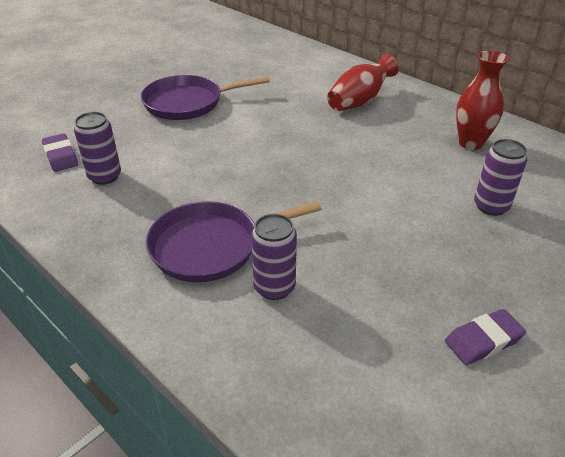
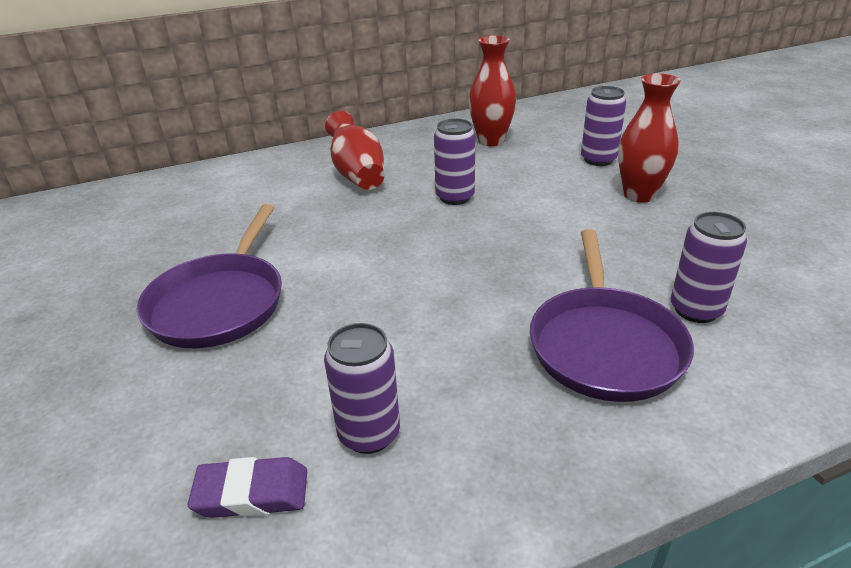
camera: 65 degrees left, 5 degrees down
purple eraser [445,309,526,365] -> none
none -> purple can [434,118,476,205]
none -> red vase [618,73,681,203]

